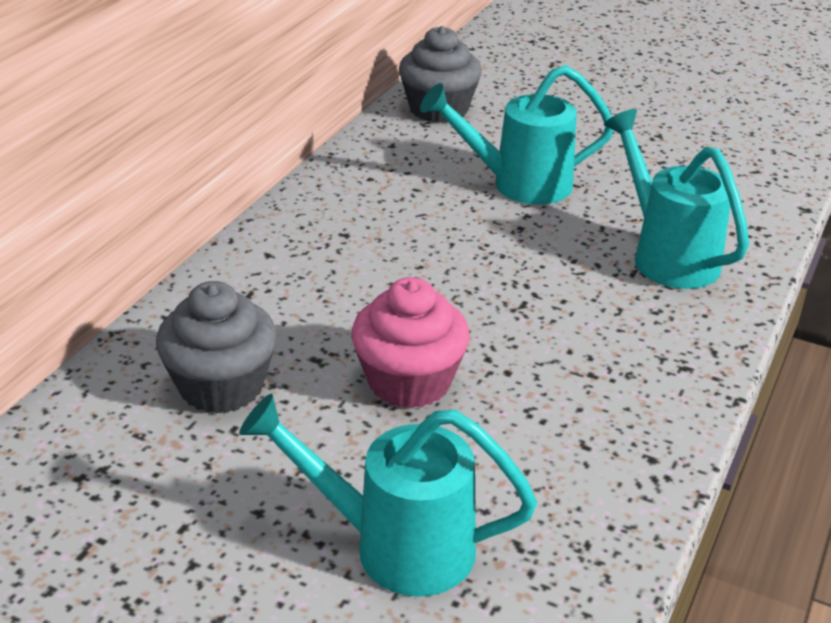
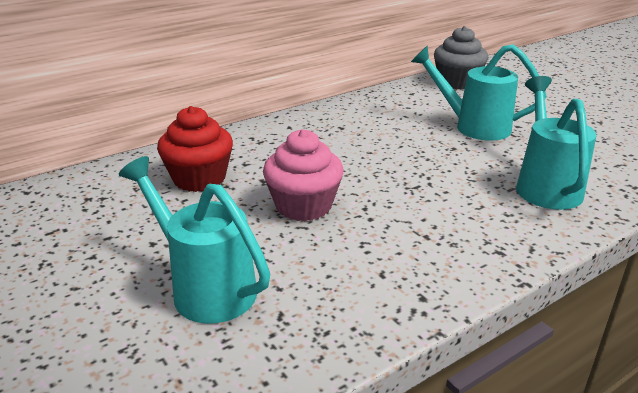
camera: 30 degrees right, 5 degrees down
grey cupcake [156,281,277,414] -> red cupcake [157,106,233,192]

